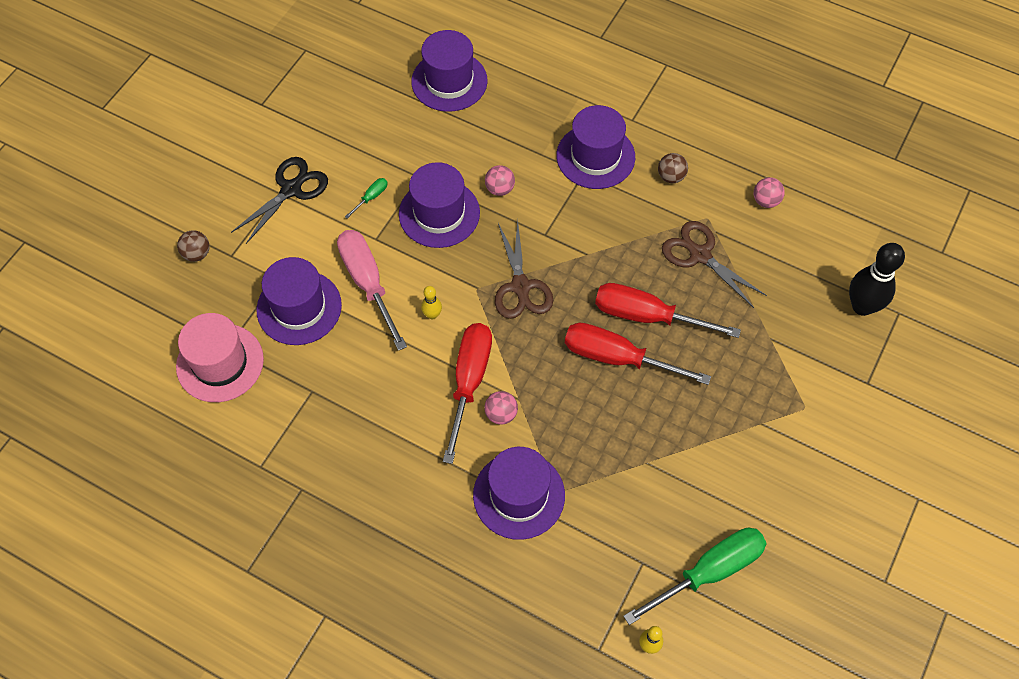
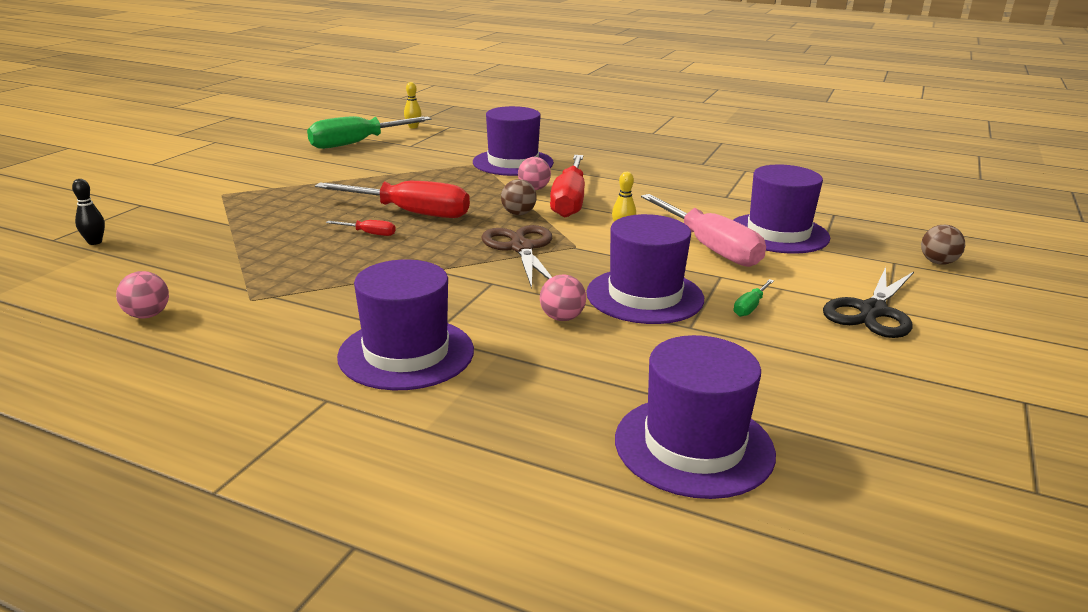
camera: 175 degrees right, 35 degrees down
pink hat [176,313,264,402] -> none
red screwdriver [595,283,741,338] -> red screwdriver [326,220,396,236], size x0.42
brown ball [658,153,688,183] -> brown ball moved to [501,179,537,215]
brown scissors [662,221,767,308] -> none
black bowling pin [849,243,905,316] -> black bowling pin [72,179,105,245], size x0.48

